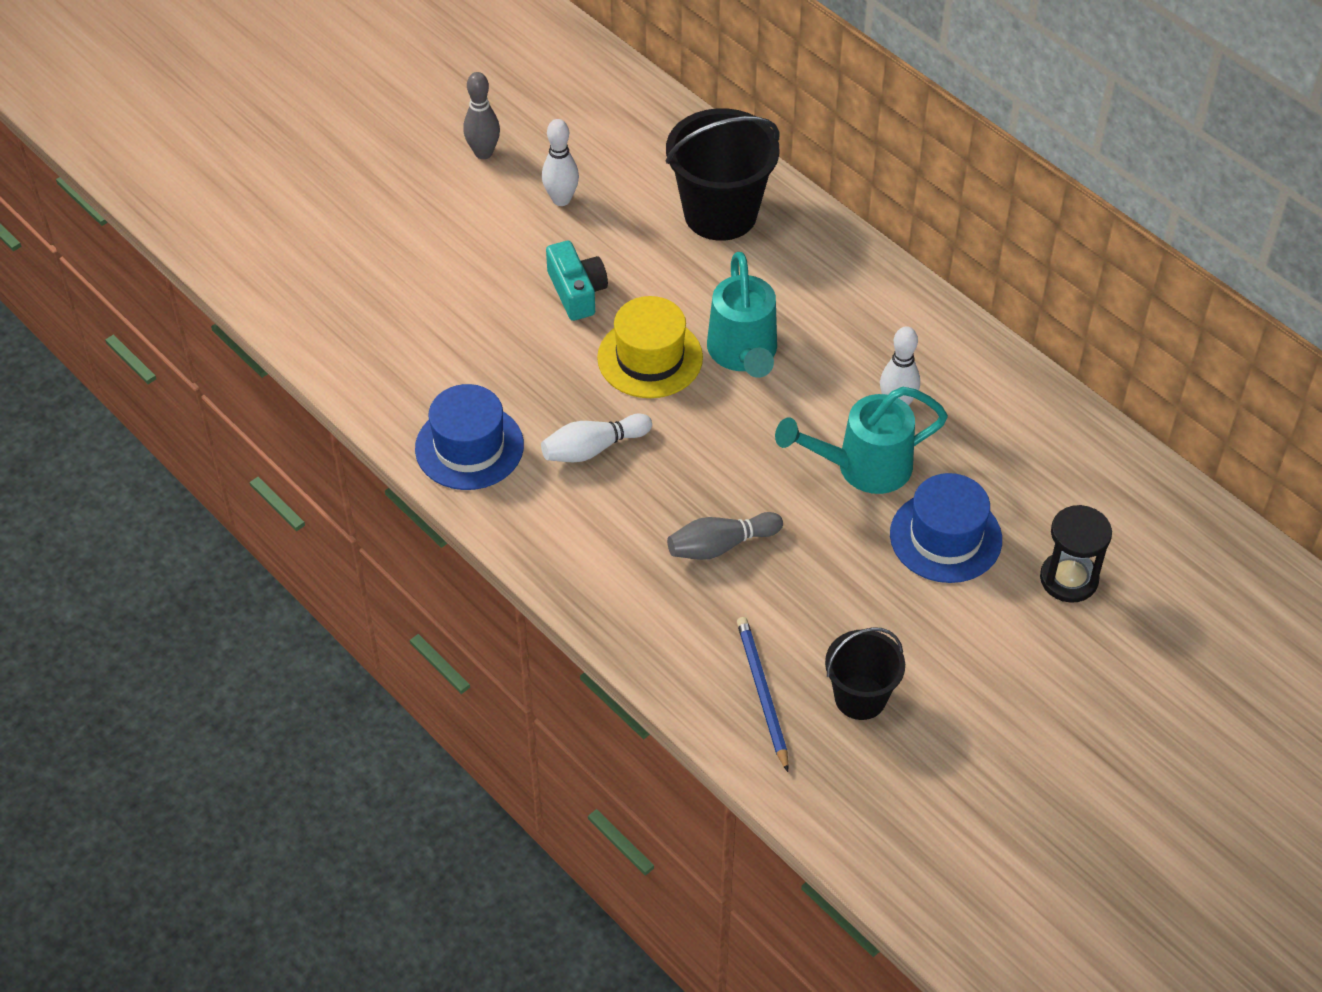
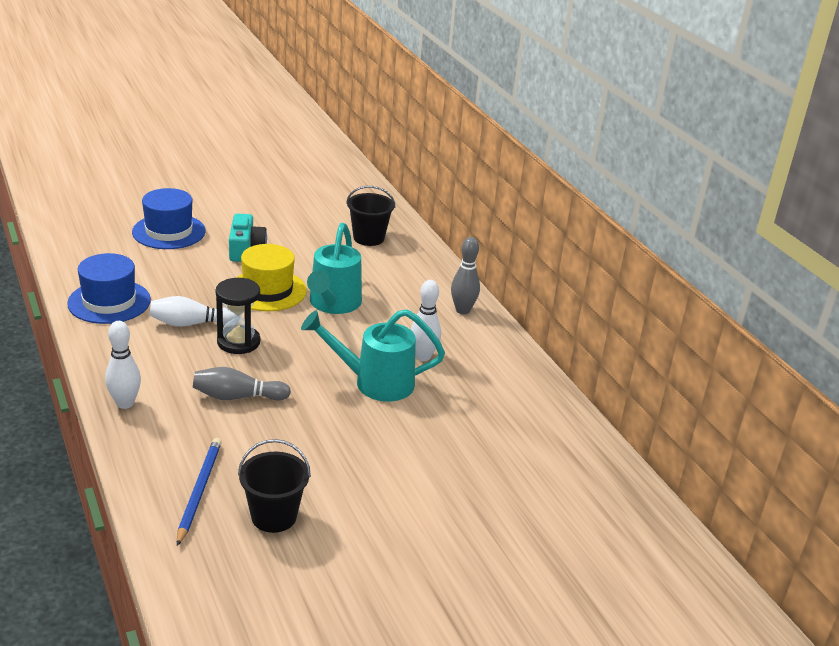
camera: 15 degrees right, 20 degrees down
grey bowling pin [463,72,500,159] -> grey bowling pin moved to [451,237,480,314]
white bowling pin [542,119,579,206] -> white bowling pin moved to [105,321,141,409]
black bucket [666,108,780,241] -> black bucket [346,186,396,246], size x0.60
blue hat [890,473,1002,583] -> blue hat moved to [132,188,206,249]
black hourglass [1040,505,1112,603] -> black hourglass moved to [215,278,260,354]

